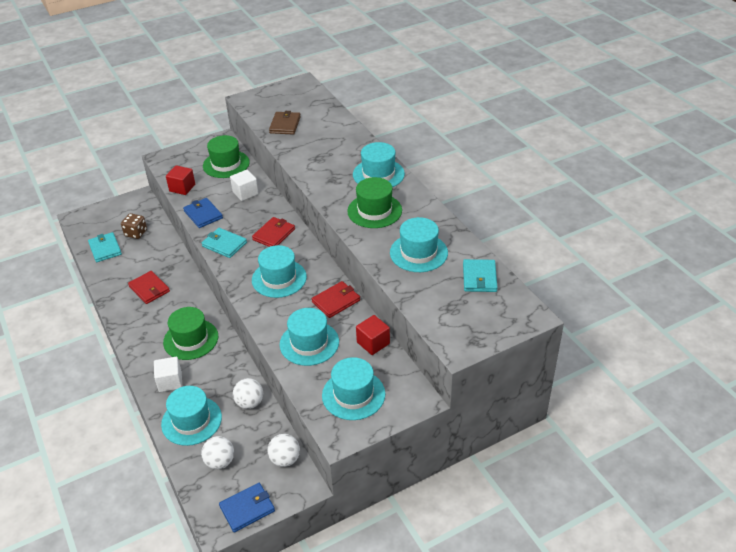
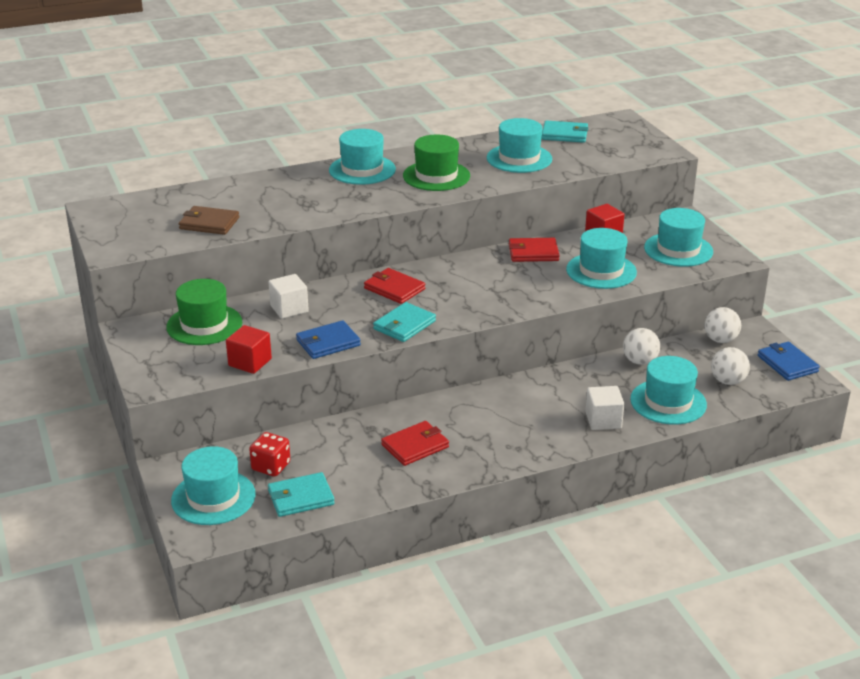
camera: 85 degrees left, 10 degrees down
brown dice [121,213,147,239] -> red dice [249,432,290,477]
green hat [163,307,218,360] -> none
turquoise hat [252,245,307,298] -> turquoise hat moved to [171,446,256,525]
red wallet [312,281,360,318] -> red wallet turned 60 degrees counterclockwise [509,238,560,262]

